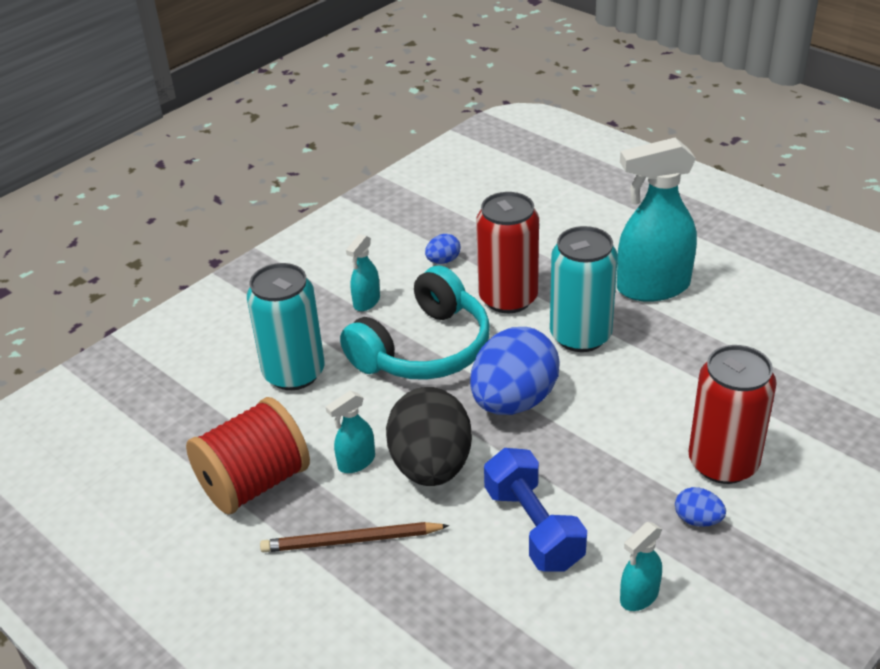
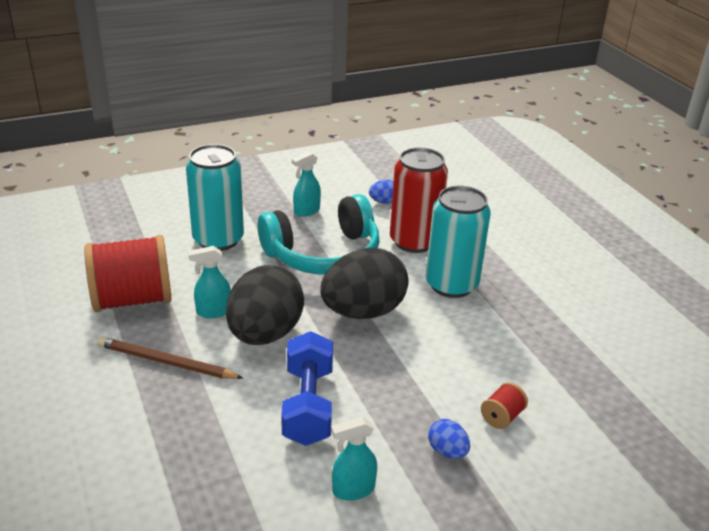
camera: 20 degrees right, 5 degrees down
blue egg [470,327,559,415] -> black egg [320,248,408,319]
turquoise spray bottle [617,137,697,302] -> none
red can [688,345,777,484] -> red spool [481,382,528,429]

